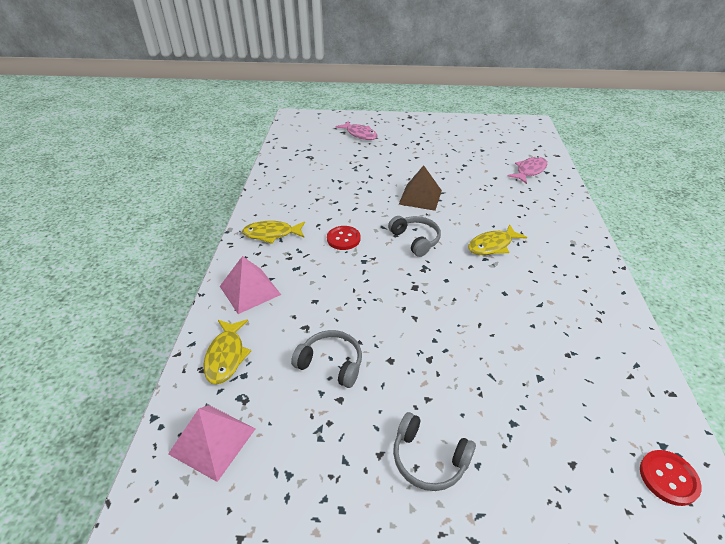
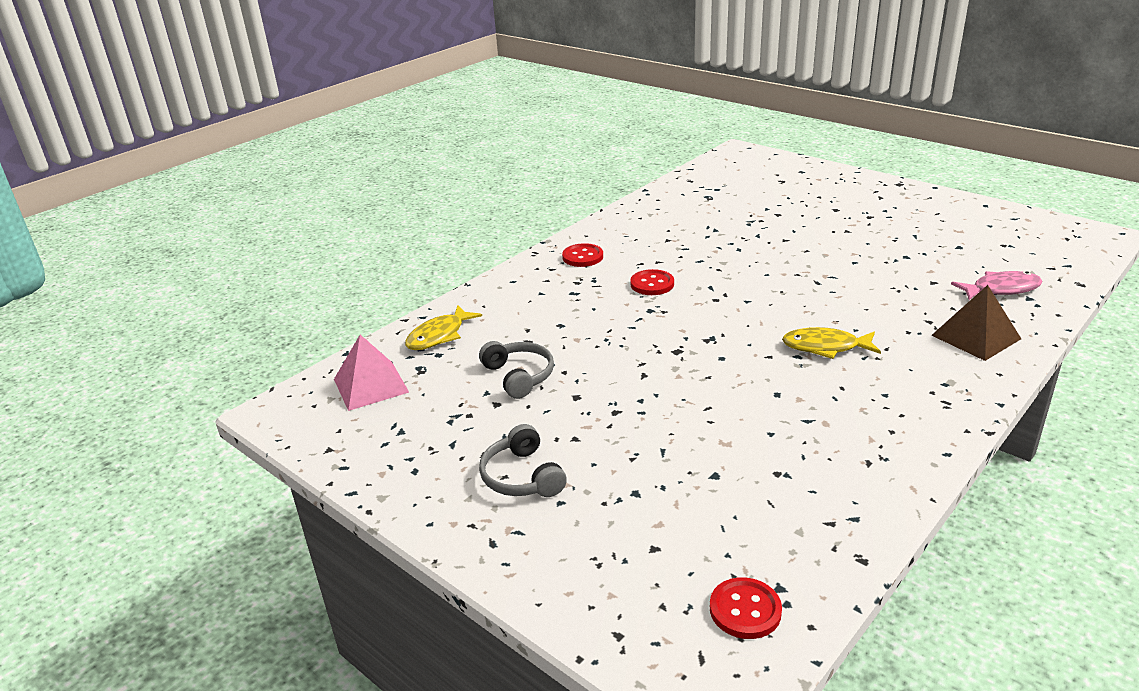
camera: 40 degrees right, 10 degrees down
pink pyramid [220,256,281,314] -> none
yellow fish [242,221,305,244] -> red button [562,243,603,267]
pink fish [336,121,377,140] -> none
grey headphones [388,216,441,257] -> none
brown pyramid [399,165,442,211] -> brown pyramid moved to [931,285,1021,361]

